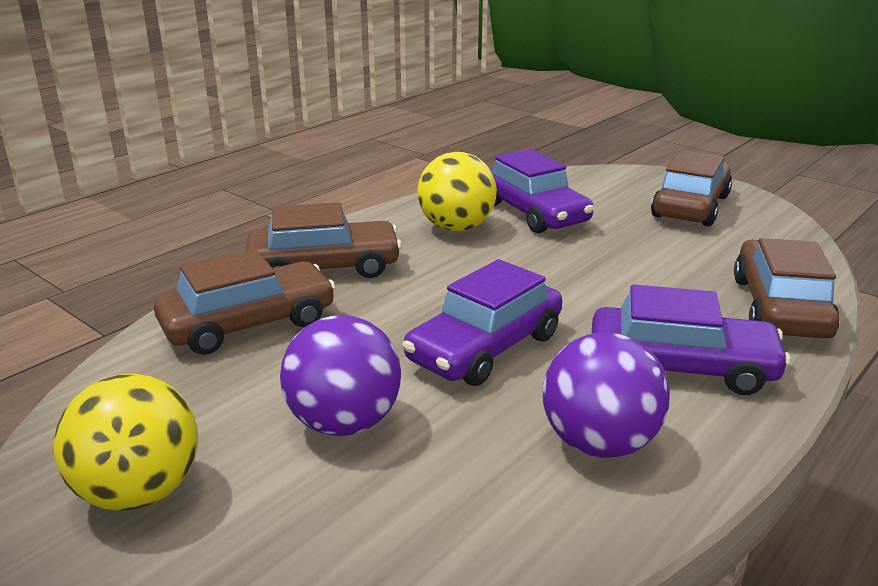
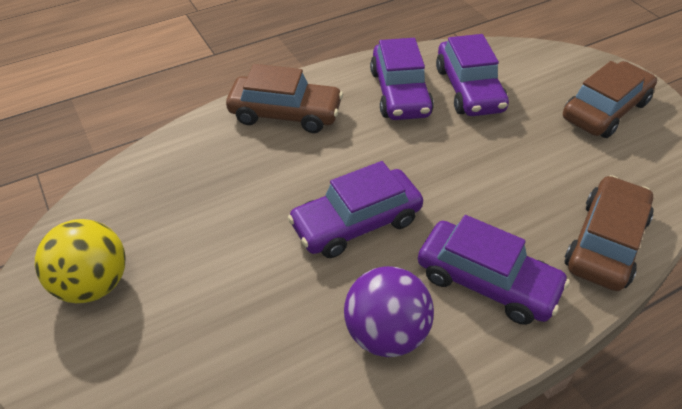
camera: 20 degrees right, 20 degrees up
brown car [154,249,336,355] -> none
purple ball [280,315,401,436] -> none
yellow ball [417,152,497,232] -> purple car [370,38,434,120]

